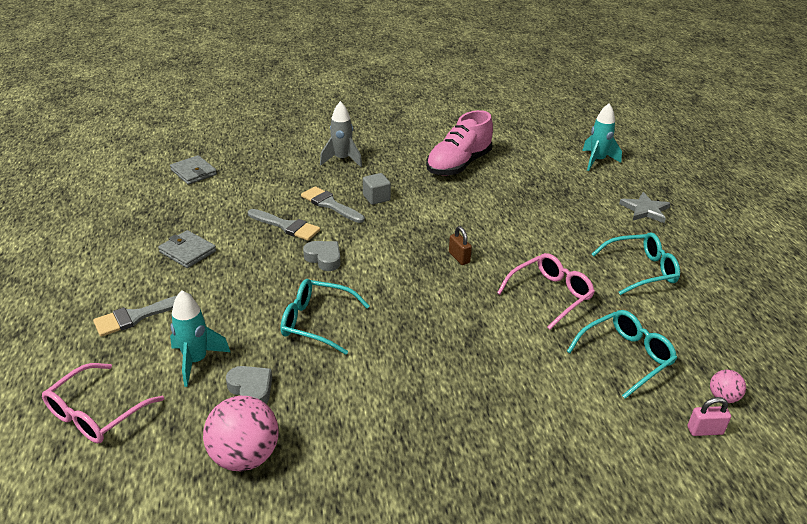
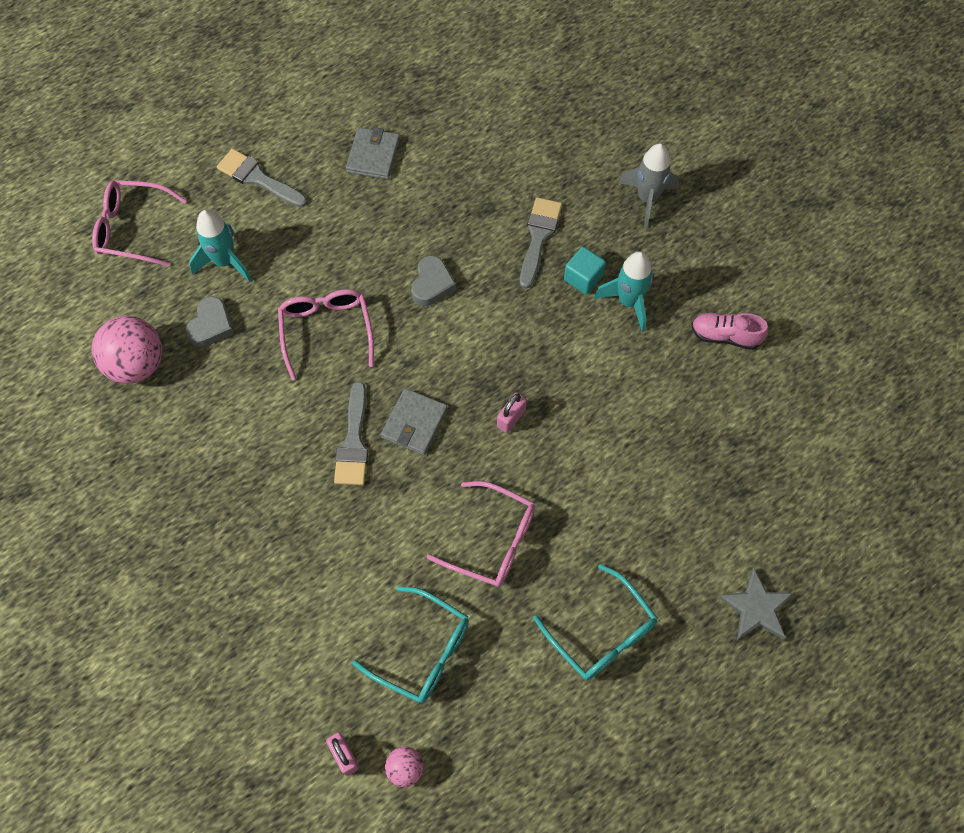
camera: 65 degrees right, 30 degrees up
grey wallet [170,155,217,185] -> grey wallet moved to [381,388,448,455]
grey brush [248,209,320,241] -> grey brush moved to [334,381,368,485]
turquoise glasses [281,279,370,355] -> pink glasses [278,289,374,380]
grey cube [363,173,391,205] -> turquoise cube [564,247,606,294]
pink shoe [426,110,493,176] -> pink shoe [692,313,768,350], size x0.54
brown padlock [449,226,472,265] -> pink padlock [497,393,527,433]
turquoise rocket [582,103,622,171] -> turquoise rocket moved to [594,252,653,332]

